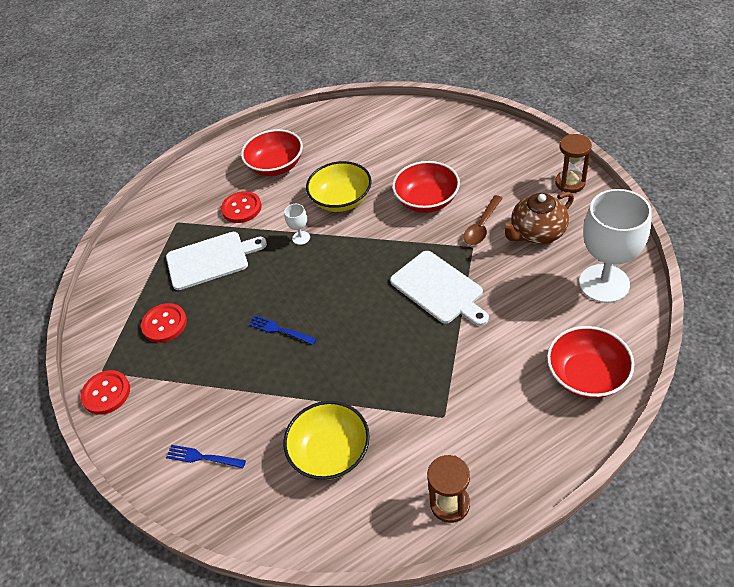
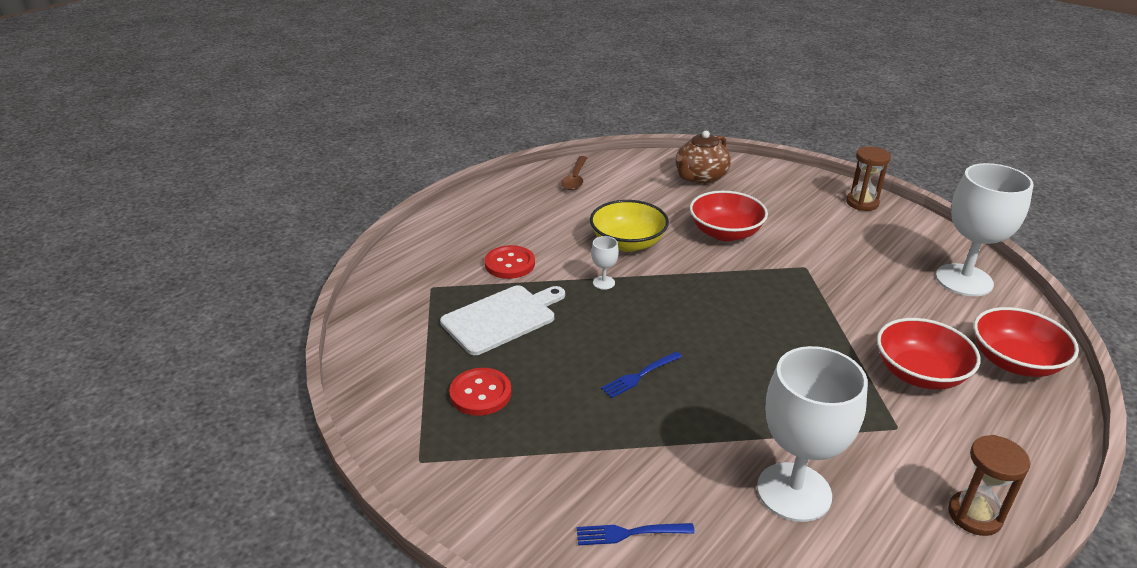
camera: 25 degrees left, 15 degrees down
red button [80,370,130,415] -> none
red bowl [241,129,303,176] -> red bowl moved to [877,318,980,390]
blue fork [249,315,317,345] -> blue fork turned 45 degrees counterclockwise [601,352,682,398]
yellow bowl [283,401,370,480] -> white goblet [757,346,868,522]
white cutting board [390,251,489,326] -> none
brown spoon [463,195,503,245] -> brown spoon moved to [561,156,587,190]
brown teapot [501,192,574,244] -> brown teapot moved to [676,131,731,185]

